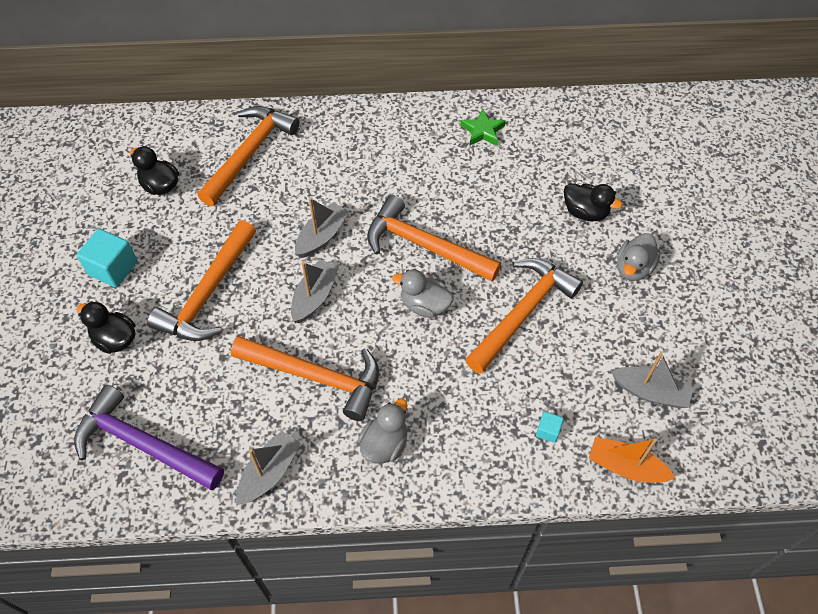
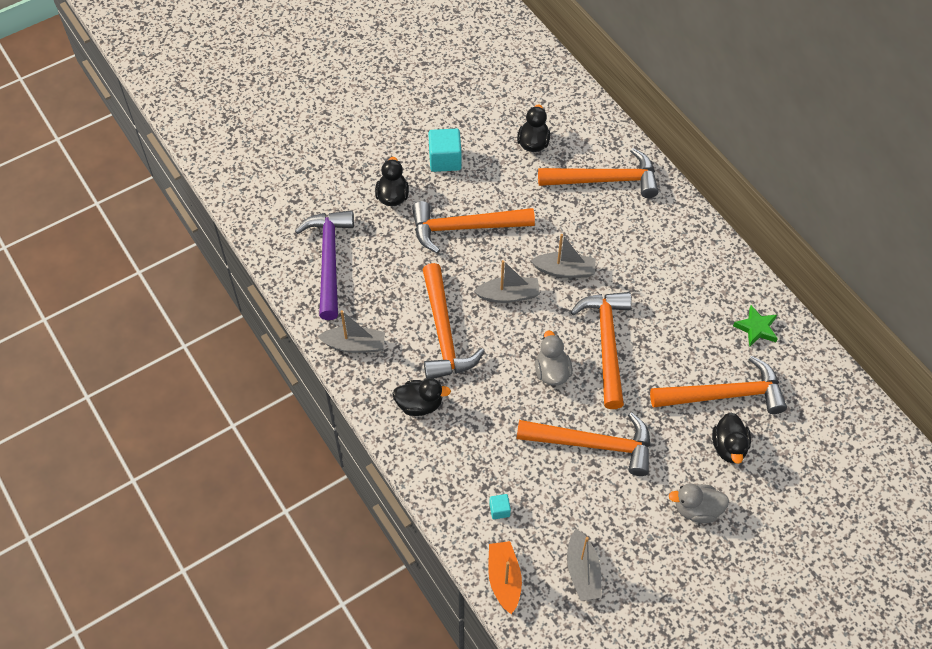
camera: 60 degrees right, 0 degrees up
grey duck [358,399,407,464] -> black duck [392,378,451,416]
none -> orange hammer [650,356,787,414]

